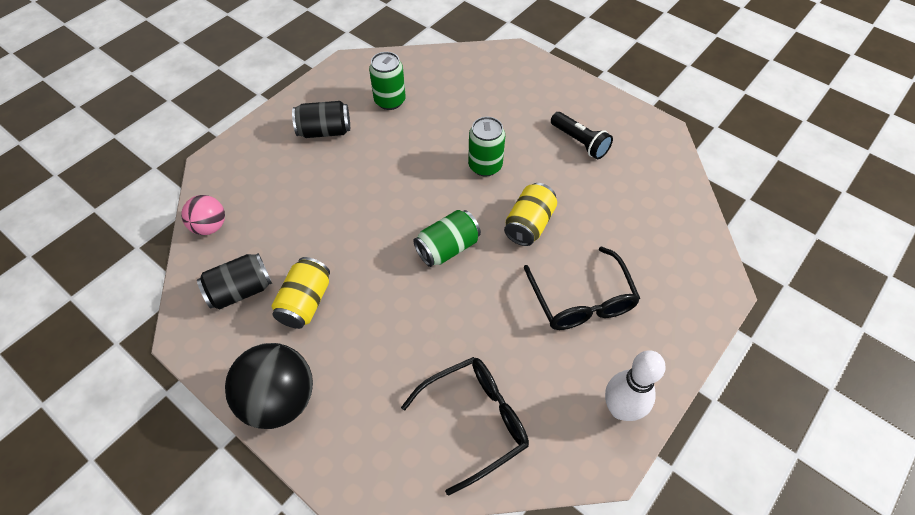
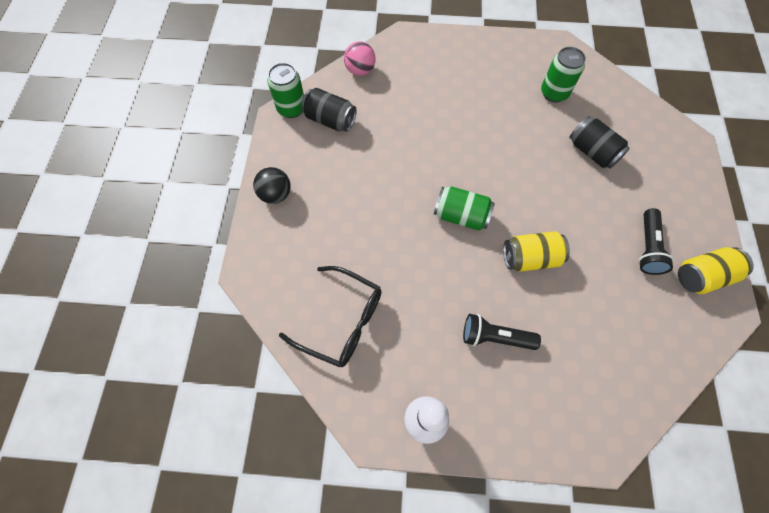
camera: 55 degrees right, 10 degrees up
black ball [225,343,313,429] -> black ball [253,167,291,204], size x0.58
yellow can [271,257,330,329] -> yellow can moved to [678,247,754,294]
black can [292,101,350,138] -> black can moved to [569,116,630,169]
green can [468,117,505,177] -> green can moved to [267,63,304,118]
black glasses [524,246,640,330] -> black flashlight [463,314,541,350]

